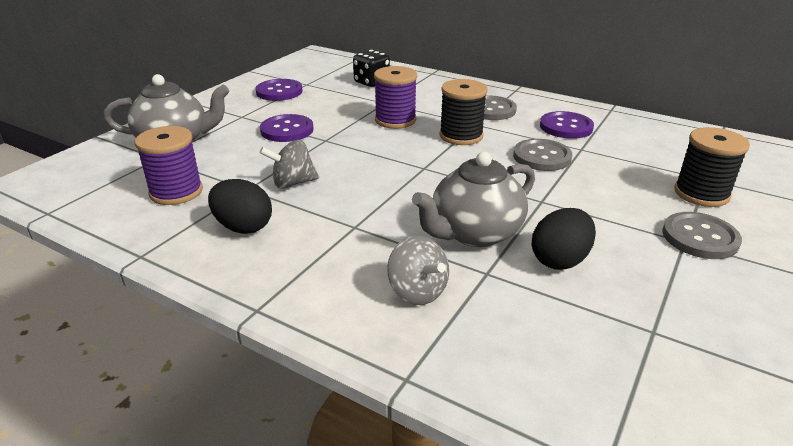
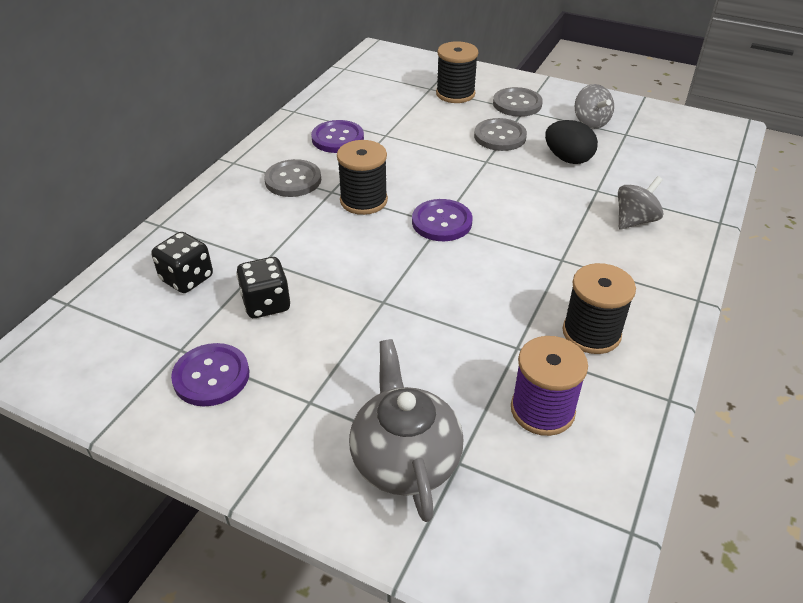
camera: 95 degrees left, 10 degrees up
black egg [208,179,272,234] -> black spool [563,263,636,354]
purple button [260,114,314,142] -> purple button moved to [412,199,472,241]
grey spinning top [260,140,319,189] -> grey spinning top moved to [575,84,614,129]
purple spool [374,66,417,129] -> none
grey teapot [412,152,535,247] -> none
grey button [513,139,572,171] -> grey button moved to [474,118,527,151]
none -> black dice [236,257,290,318]

